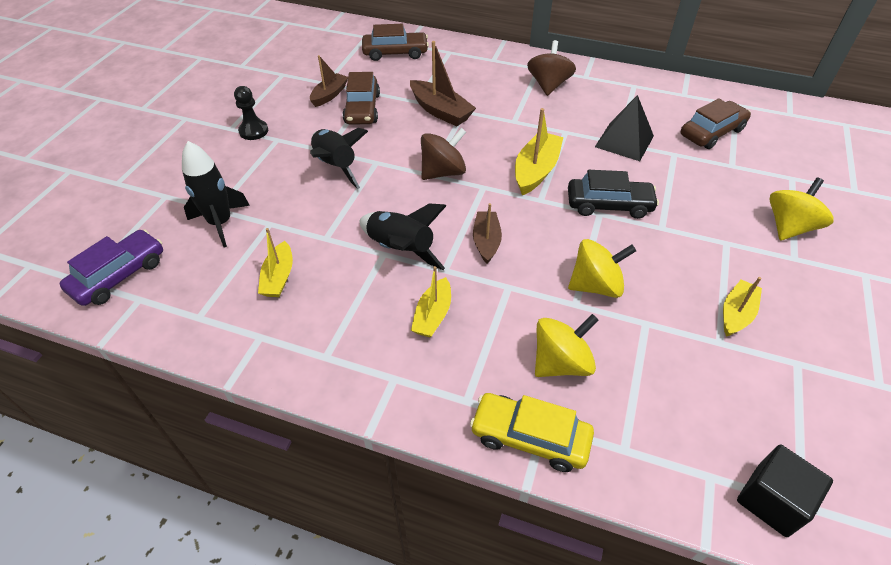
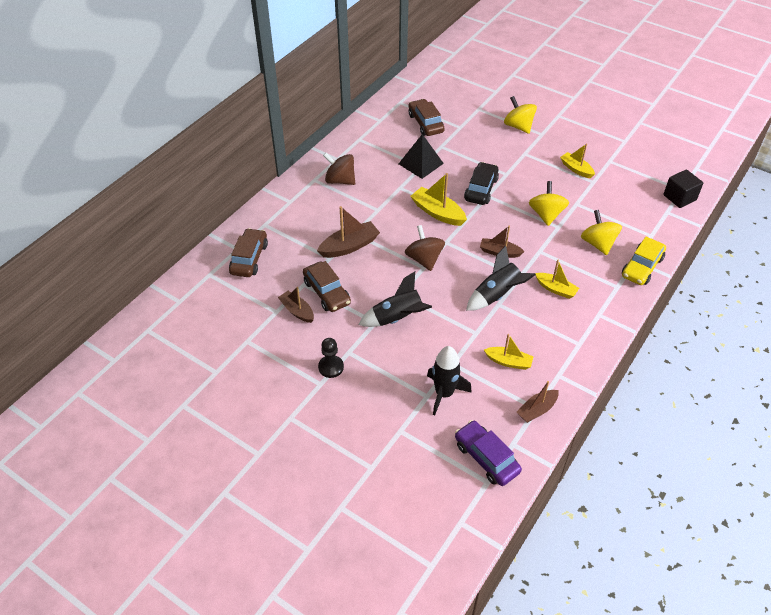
camera: 75 degrees left, 0 degrees up
brown car [343,72,380,125] -> brown car turned 45 degrees clockwise [303,261,351,312]
none -> brown boat [517,381,559,423]

